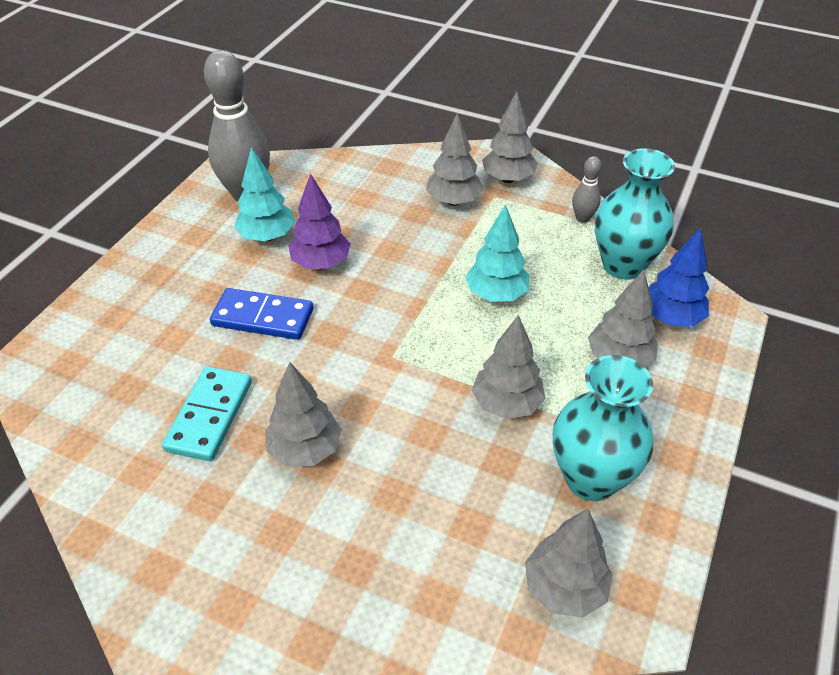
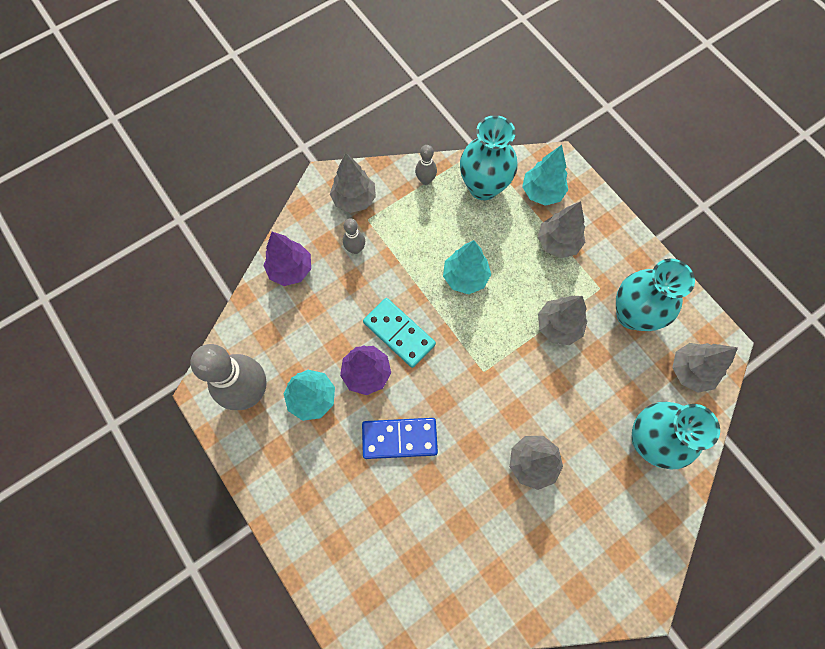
camera: 60 degrees left, 25 degrees up
turquoise domino [162,366,252,461] -> turquoise domino moved to [363,298,436,368]
blue domino [210,288,313,340] -> blue domino turned 45 degrees clockwise [362,418,438,459]
grey tree [426,113,483,206] -> grey bowling pin [343,219,365,254]
blue tree [649,228,709,327] -> turquoise tree [522,145,568,206]
none -> purple tree [263,232,311,286]
none -> turquoise vase [632,402,720,469]

